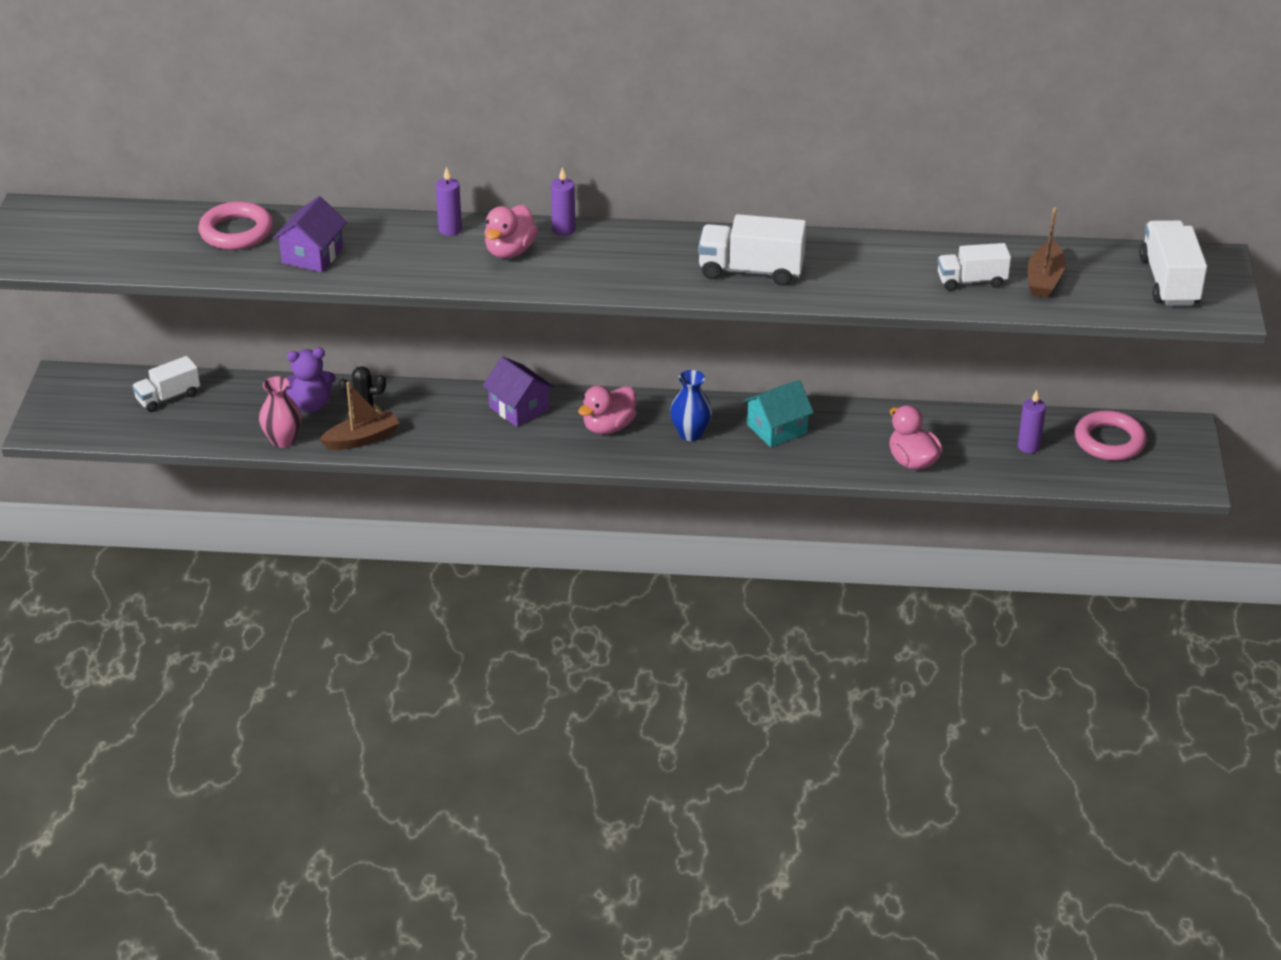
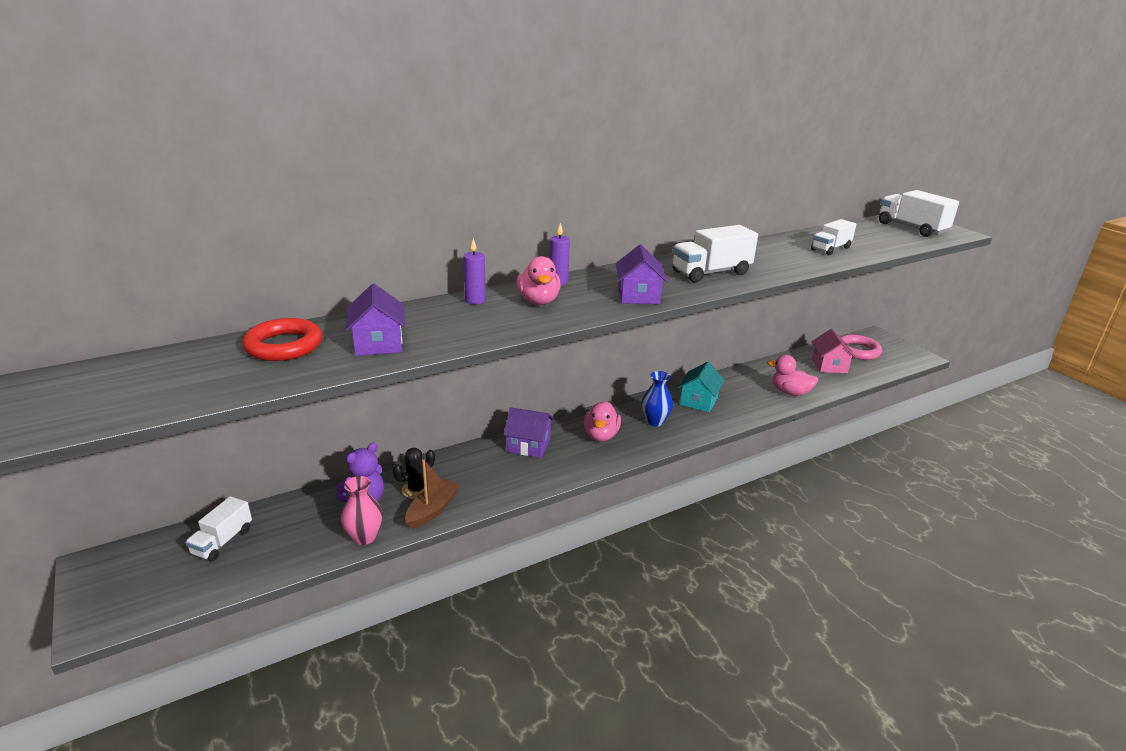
camera: 35 degrees left, 10 degrees down
pink ring [198,201,273,250] -> red ring [242,318,322,361]
purple candle [1018,390,1046,453] -> pink house [811,329,856,373]
brown boat [1028,207,1066,298] -> none
none -> purple house [615,245,668,304]

